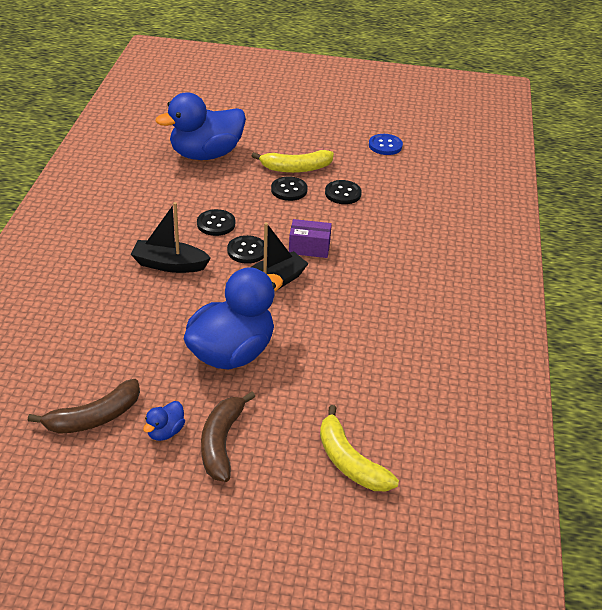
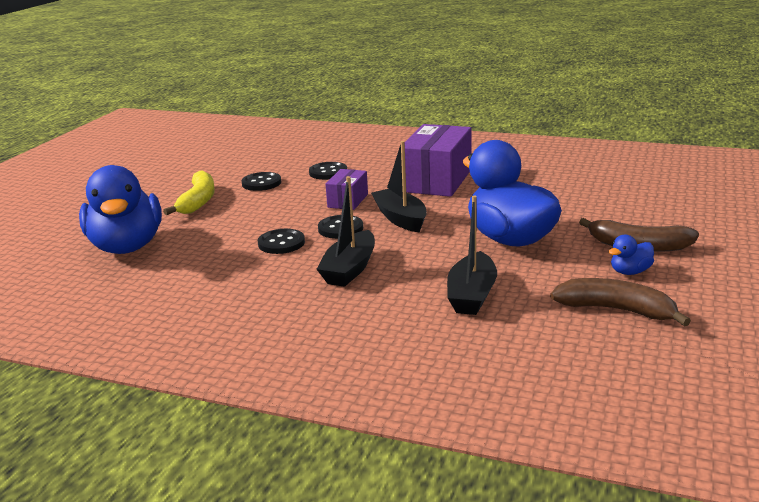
camera: 75 degrees left, 15 degrees down
brown banana [28,379,140,434] -> brown banana turned 45 degrees counterclockwise [550,278,691,326]
blue duck [143,401,185,441] -> blue duck turned 105 degrees clockwise [609,235,654,275]
black button [271,177,308,201] -> black button moved to [309,162,347,180]
yellow banana [320,405,399,491] -> none
blue button [369,134,403,155] -> none
none -> purple box [405,124,471,197]
none -> black boat [447,196,497,315]

